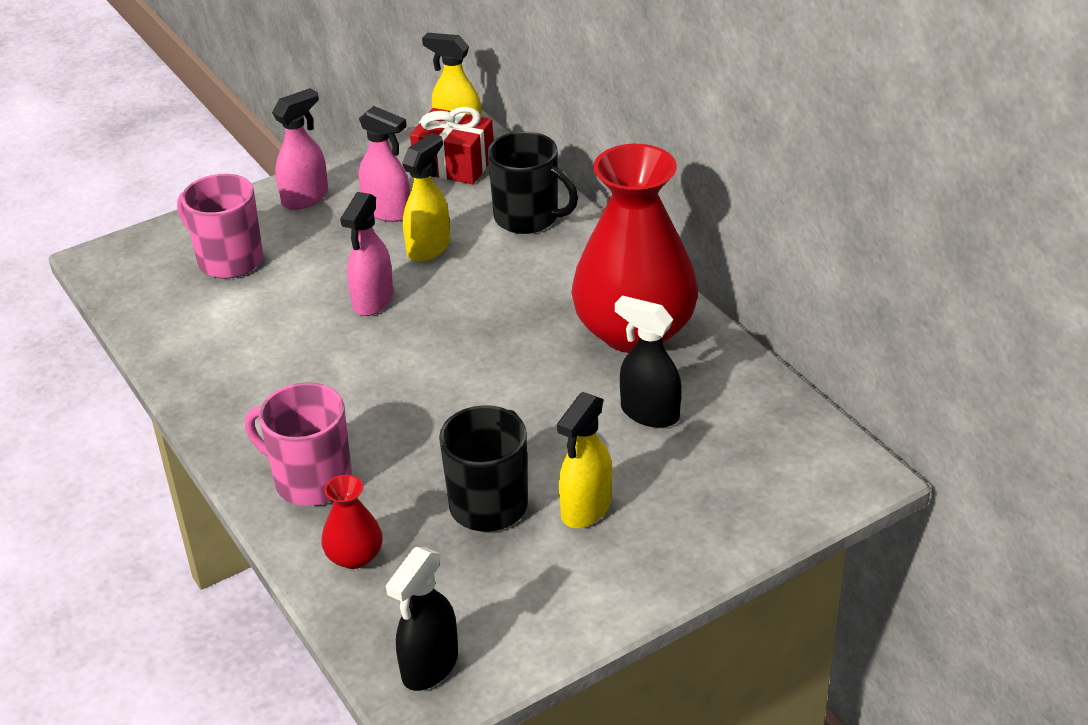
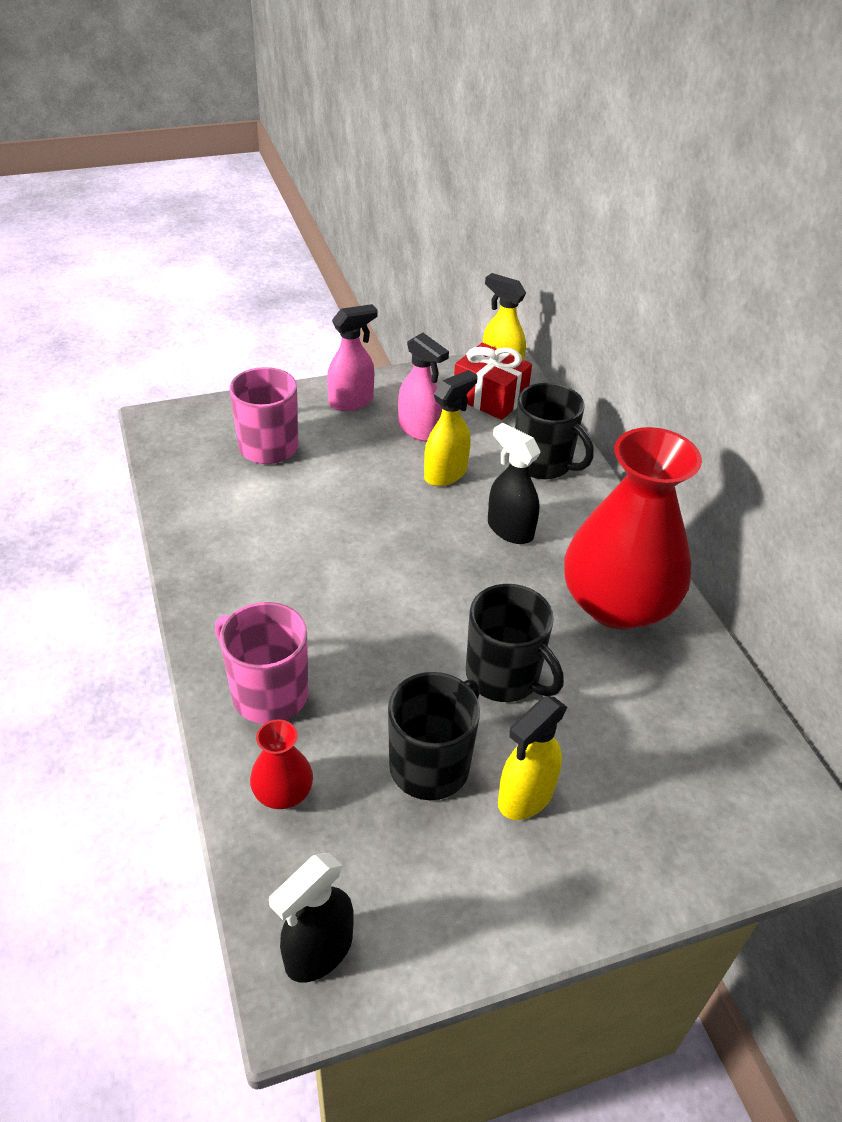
camera: 10 degrees right, 5 degrees up
pink spray bottle [340,192,393,316] -> none
black spray bottle [615,295,681,428] -> black spray bottle moved to [488,423,541,544]
none -> black mug [466,584,564,702]

